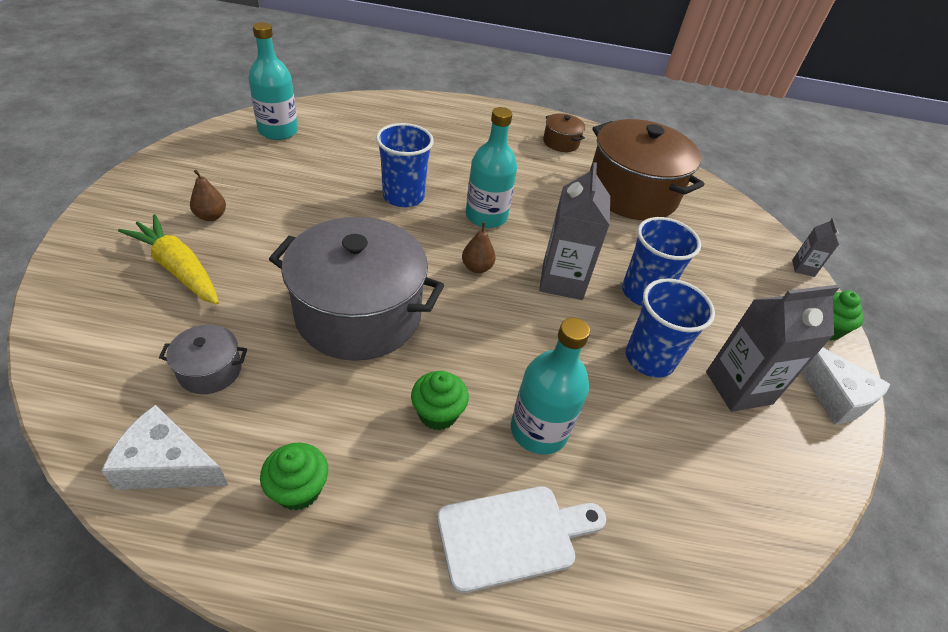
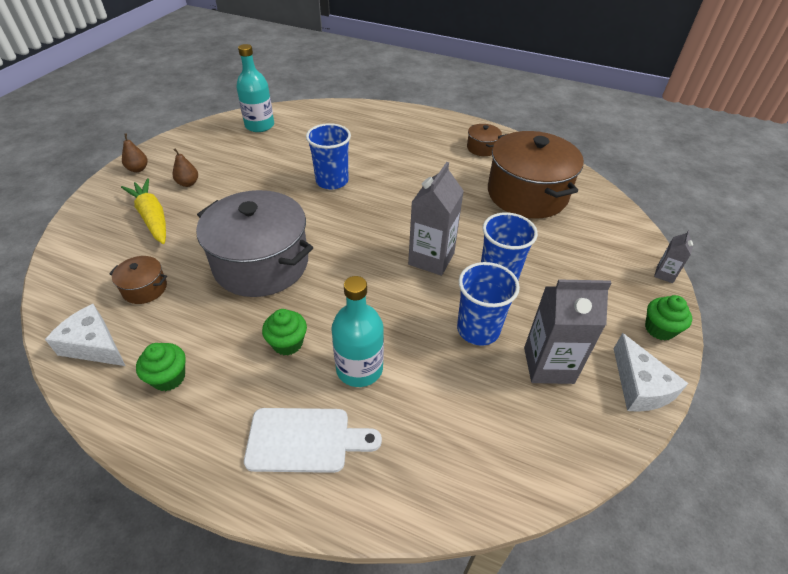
camera: 20 degrees right, 0 degrees up
grey pot [159,325,247,394] -> brown pot [109,256,167,304]
brown pear [462,222,496,273] -> brown pear moved to [122,133,148,172]
turquoise bottle [466,107,517,228] -> none

